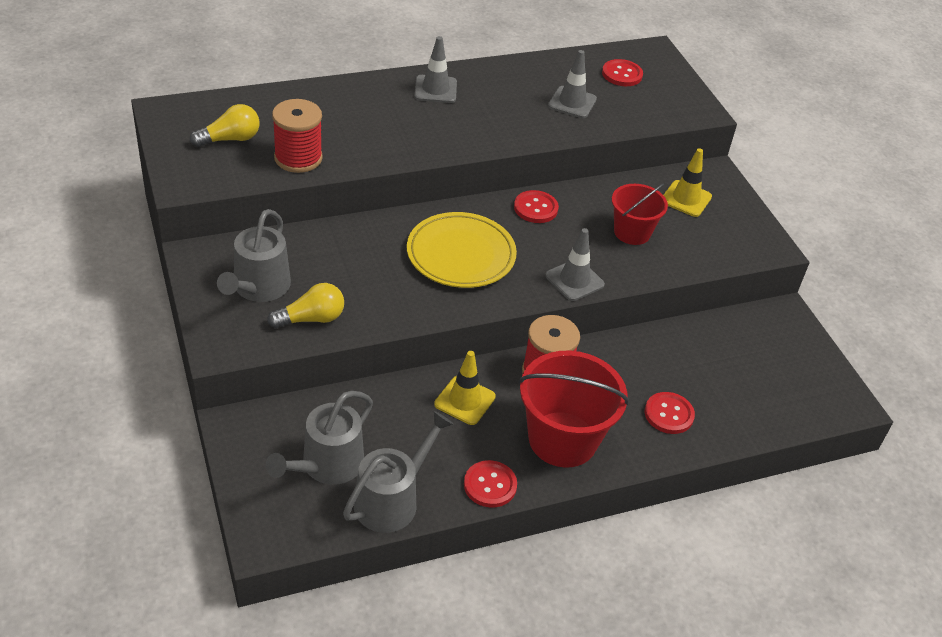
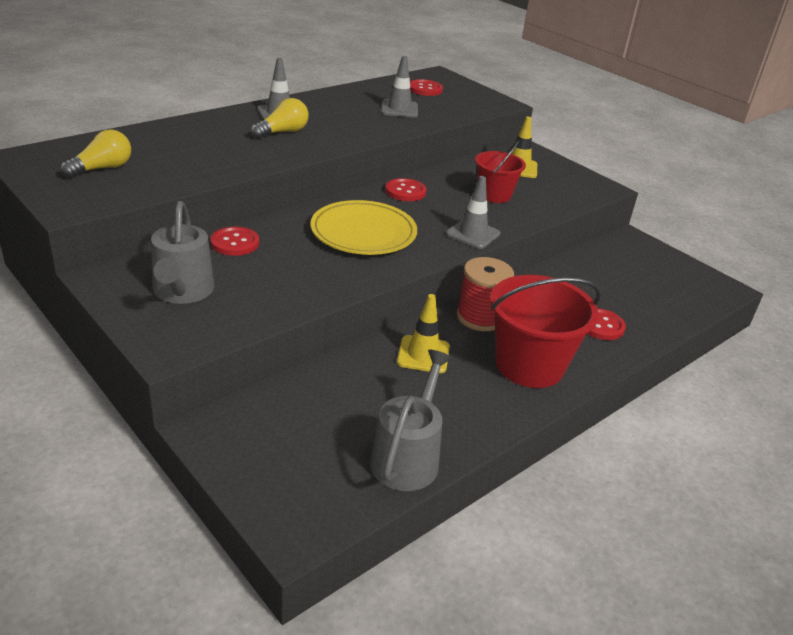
camera: 20 degrees left, 10 degrees down
grey watering can [266,391,373,485] -> none
yellow light bulb [267,283,344,329] -> yellow light bulb moved to [251,98,308,139]
red spool [272,99,323,173] -> none
red button [464,460,517,508] -> red button moved to [211,227,259,256]

